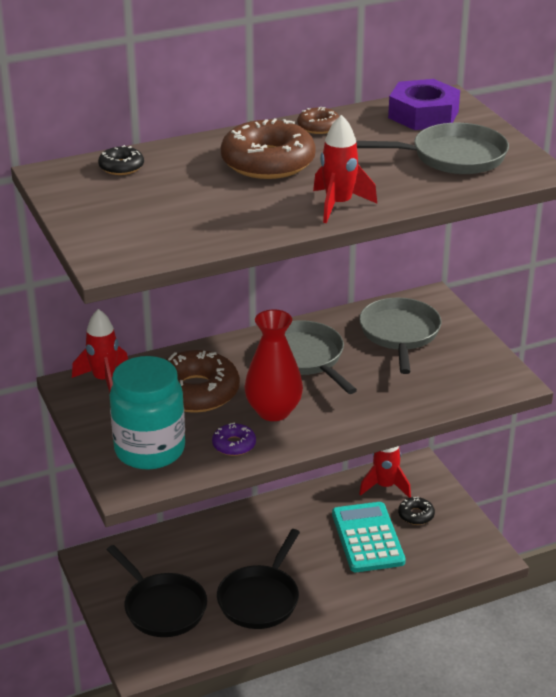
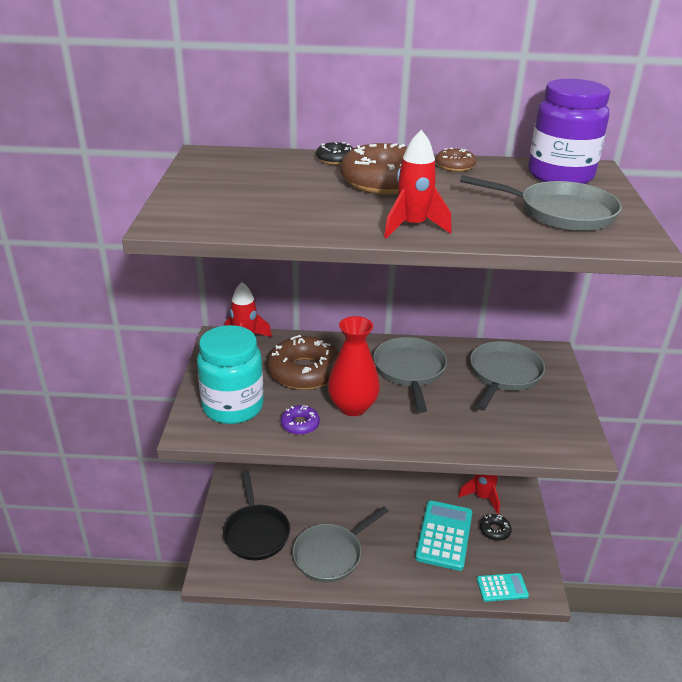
camera: 25 degrees right, 0 degrees up
black donut [98,145,144,175] -> black donut moved to [316,142,354,165]
black pan [217,529,300,629] -> grey pan [293,506,388,583]
purple nut [388,79,460,130] -> purple jar [528,79,610,184]
none -> turquoise calculator [477,573,529,602]

